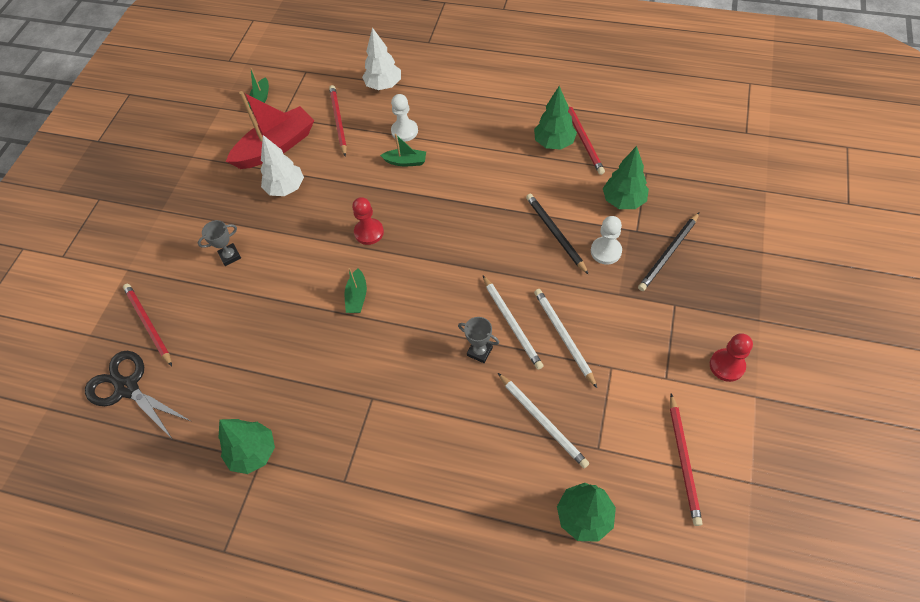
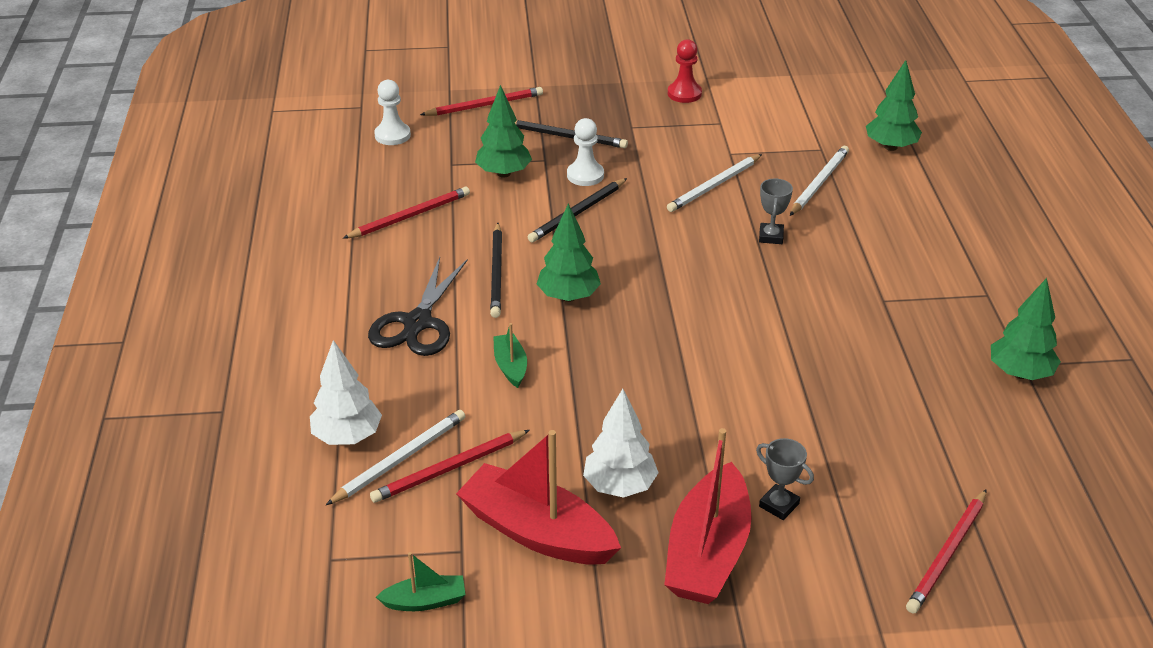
camera: 115 degrees left, 20 degrees down
black scissors [85,351,192,441] -> black scissors moved to [368,257,468,356]
green boat [345,268,367,313] -> none
red pawn [352,197,384,245] -> none
white pawn [391,94,418,142] -> white pawn moved to [374,80,411,145]
white pencil [483,276,544,370] -> white pencil moved to [326,410,465,505]
green tree [534,86,577,150] -> green tree moved to [537,204,601,302]
red pencil [670,394,703,526] -> red pencil moved to [420,87,543,116]
none -> black pencil [490,223,502,318]
none -> red boat [664,428,752,604]

